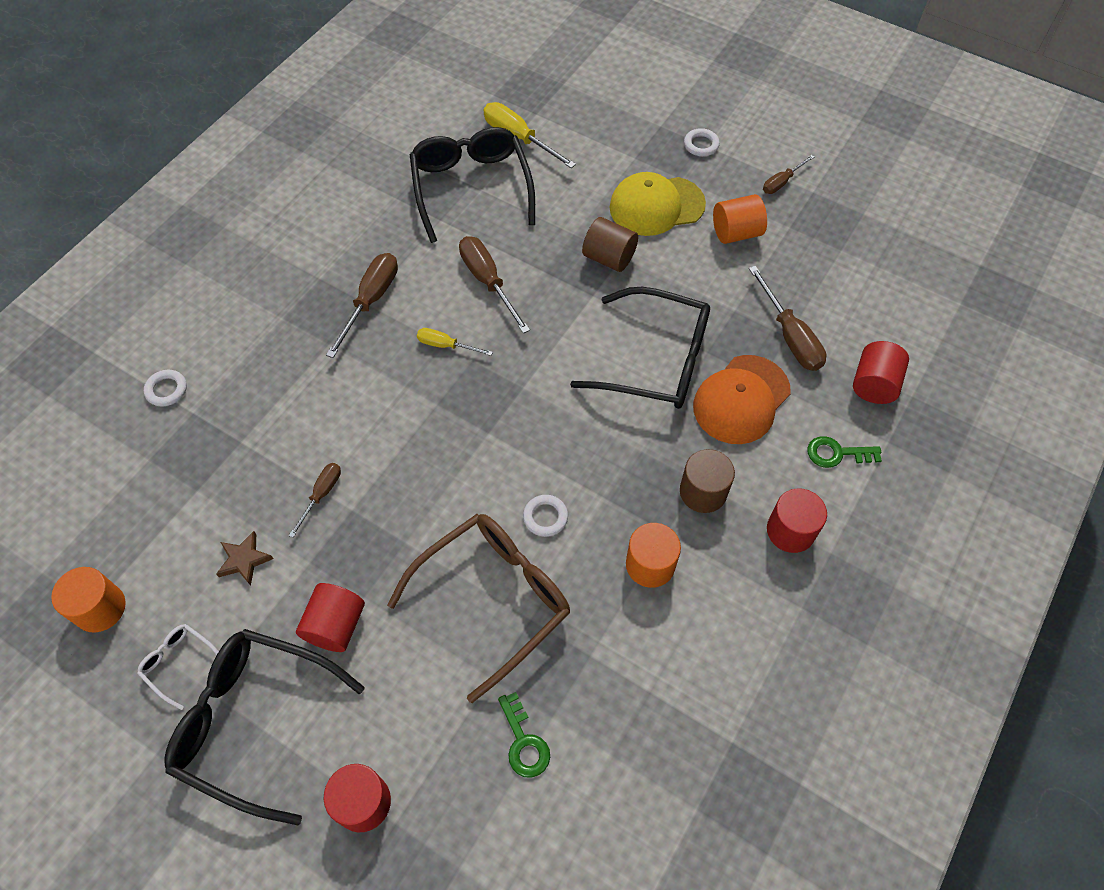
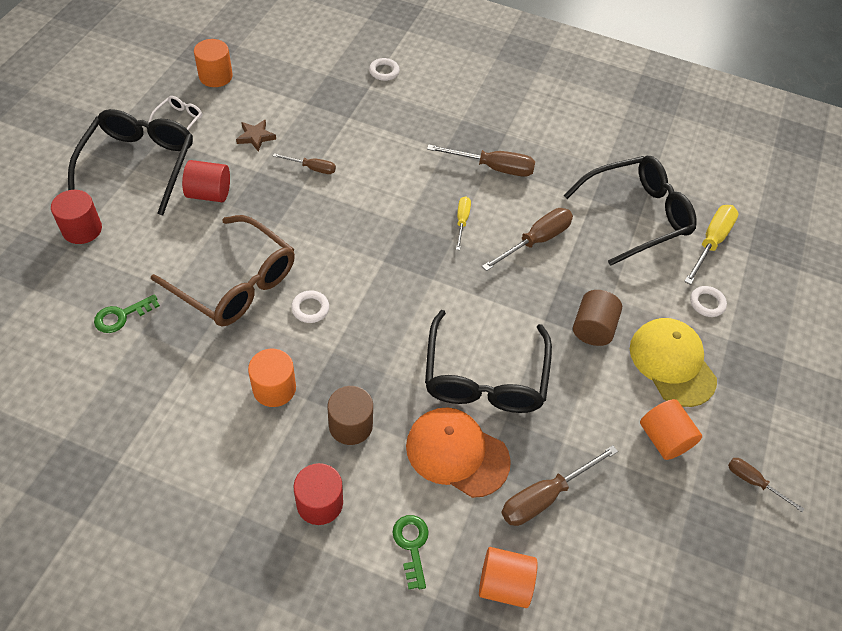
camera: 75 degrees right, 5 degrees down
white ring [684,128,720,156] -> white ring moved to [690,286,727,317]
red cylinder [853,341,909,404] -> orange cylinder [479,547,538,608]

